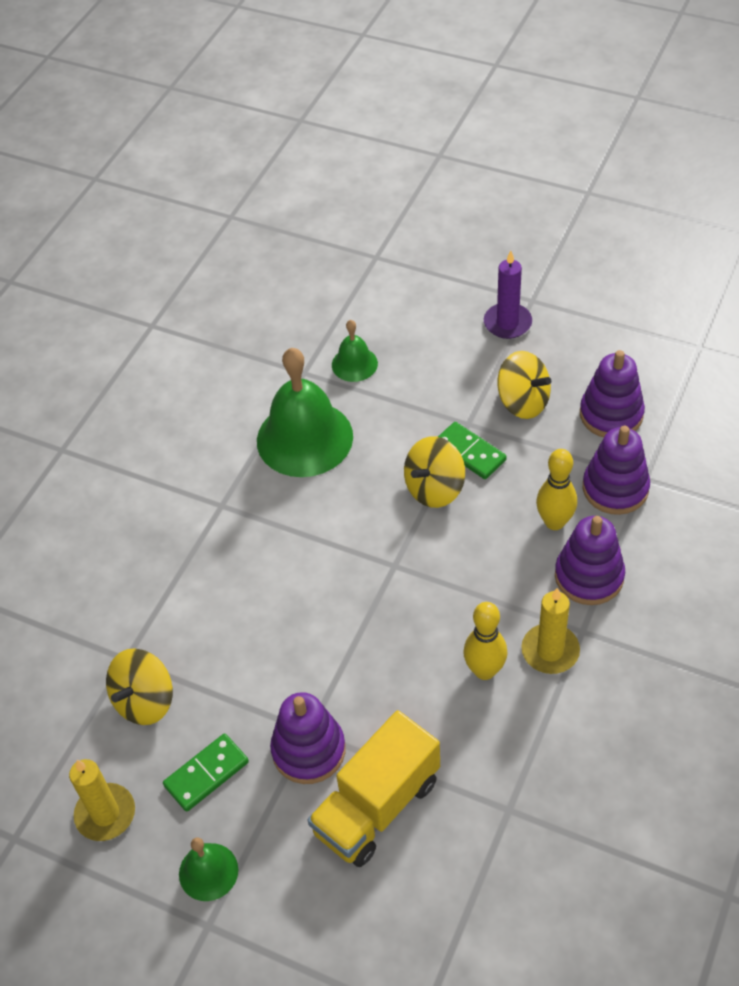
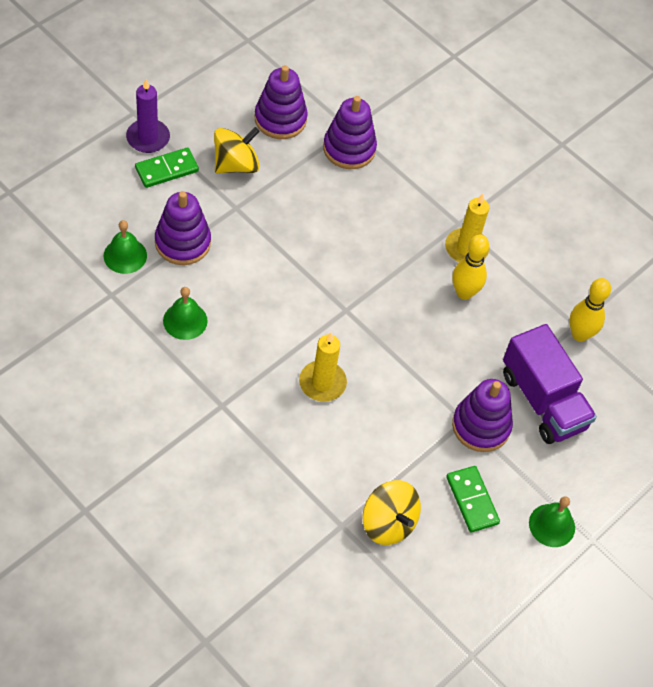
camera: 80 degrees left, 5 degrees up
yellow candle [69,759,135,841] -> yellow candle moved to [299,333,347,402]
green bell [257,348,353,477] -> green bell [163,287,208,340], size x0.50
yellow truck [308,710,440,867] -> purple truck [503,324,597,444]
yellow spinning top [404,436,465,508] -> none
green domino [438,422,507,479] -> green domino moved to [135,147,199,188]
yellow bowling pin [536,449,577,530] -> yellow bowling pin moved to [569,278,611,342]
purple stacking toy [555,516,625,605] -> purple stacking toy moved to [155,191,211,265]

